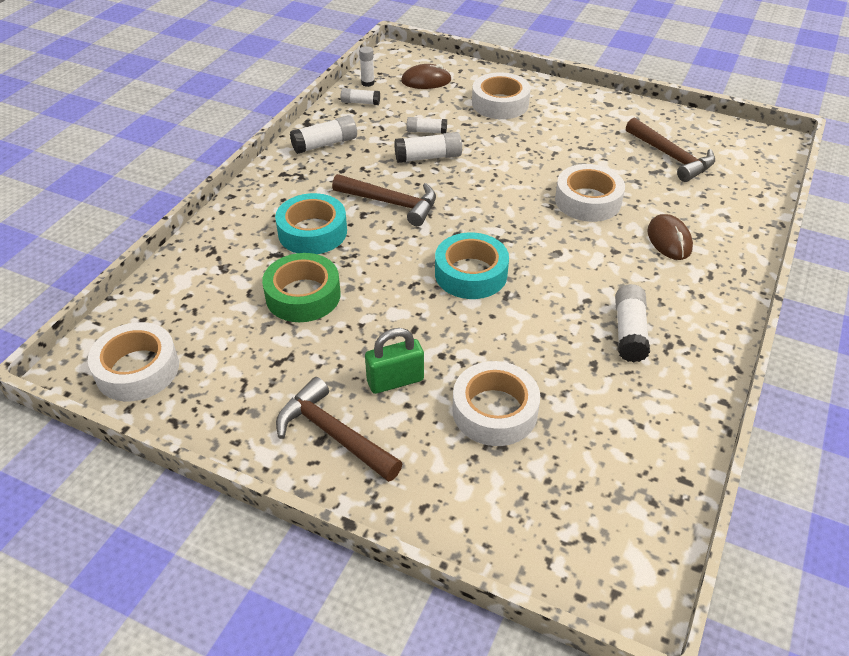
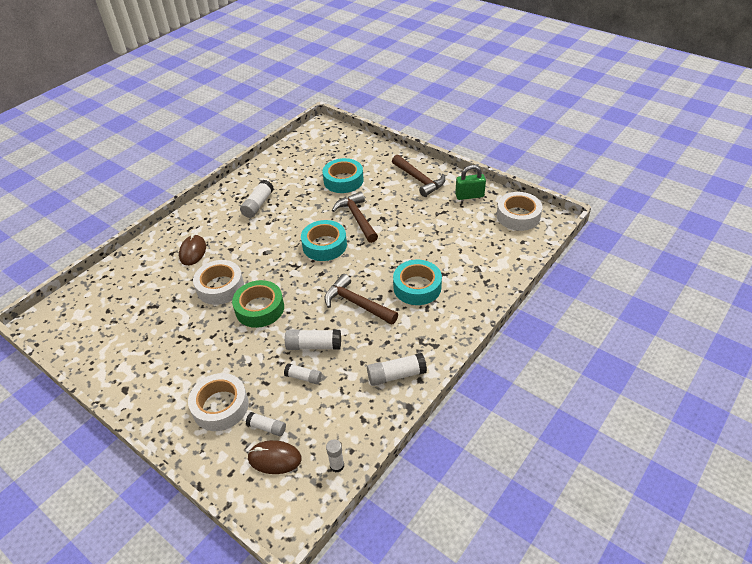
camera: 165 degrees left, 0 degrees up
green tape [262,253,341,322] -> green tape moved to [232,280,284,328]
white glue stick [341,88,380,105] -> white glue stick moved to [246,412,286,436]
green padlock [365,328,424,394] -> green padlock moved to [455,165,486,200]
white tape [452,361,540,446] -> turquoise tape [323,158,363,193]
brown hammer [626,117,715,182] -> brown hammer moved to [332,192,378,243]

